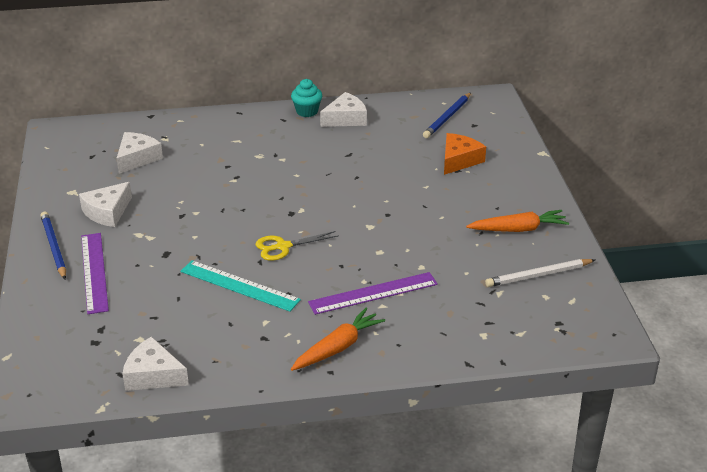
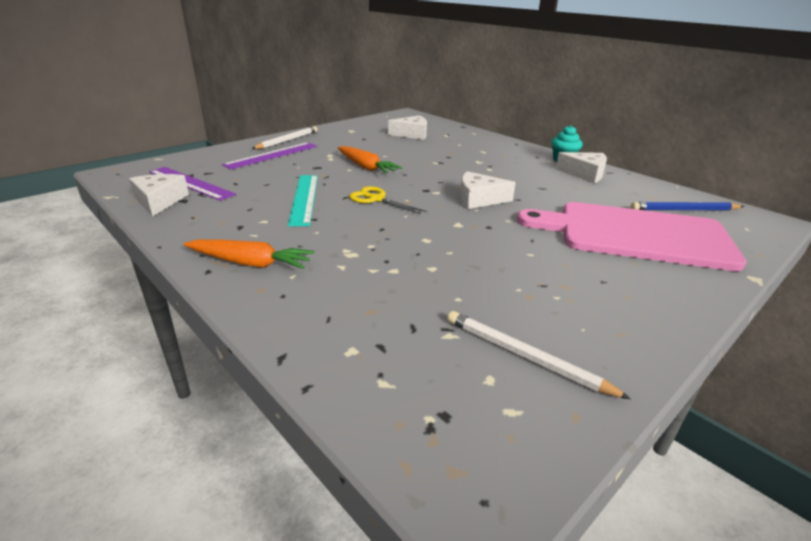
camera: 55 degrees right, 5 degrees down
blue pencil [40,212,66,279] -> white pencil [252,126,318,149]
white cheese [79,182,132,227] -> white cheese moved to [460,171,516,209]
purple ruler [308,272,438,315] -> purple ruler moved to [149,167,236,201]
orange cheese [444,133,486,175] -> pink cutting board [517,202,747,271]
orange carrot [466,210,569,232] -> orange carrot moved to [337,146,402,174]

